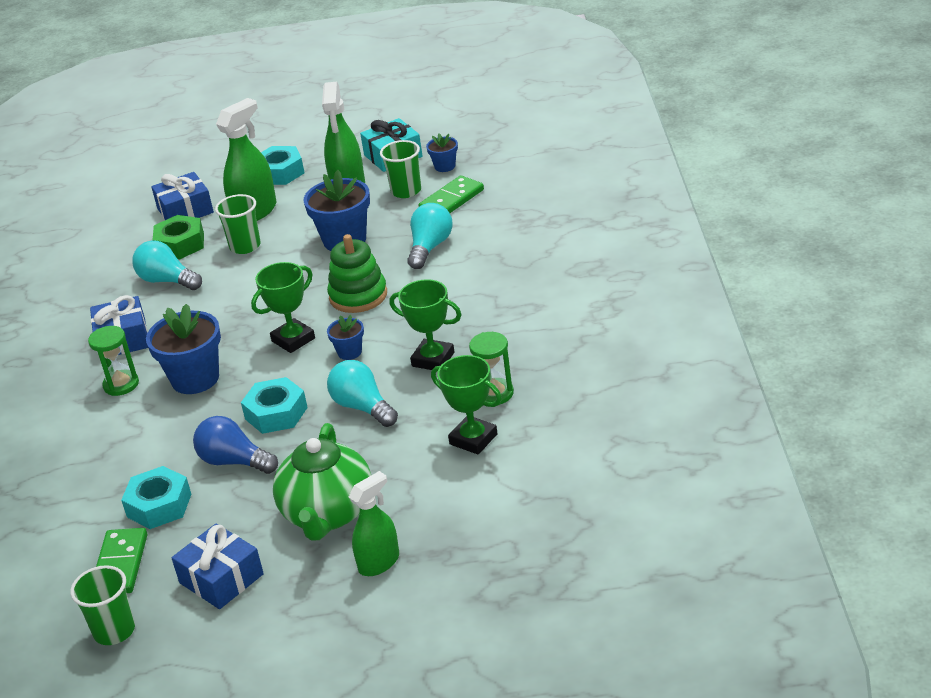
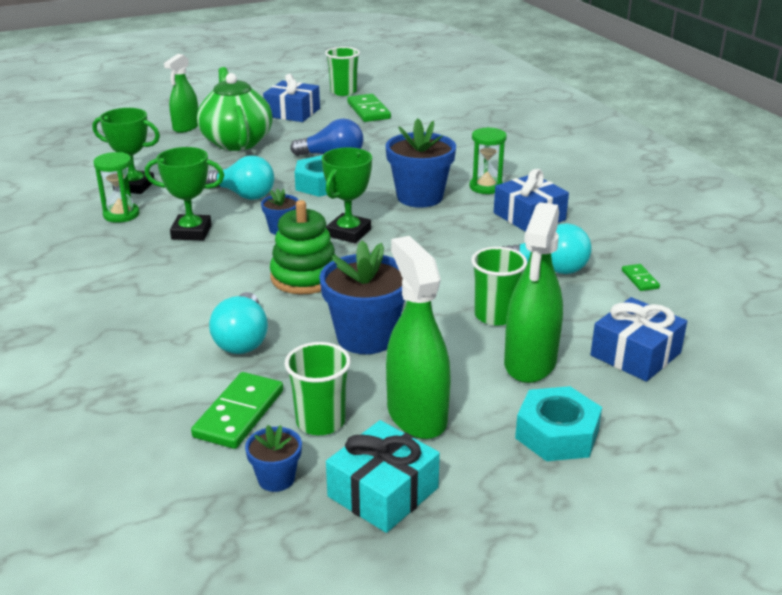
camera: 155 degrees right, 5 degrees down
turquoise nut [121,466,191,529] -> none
green nut [153,215,204,259] -> none
none -> green domino [622,264,660,291]

